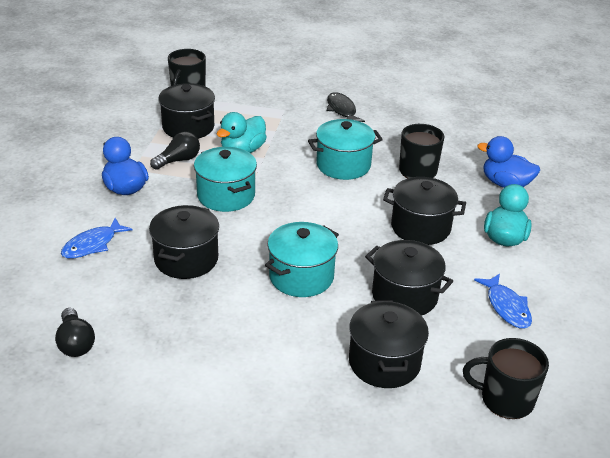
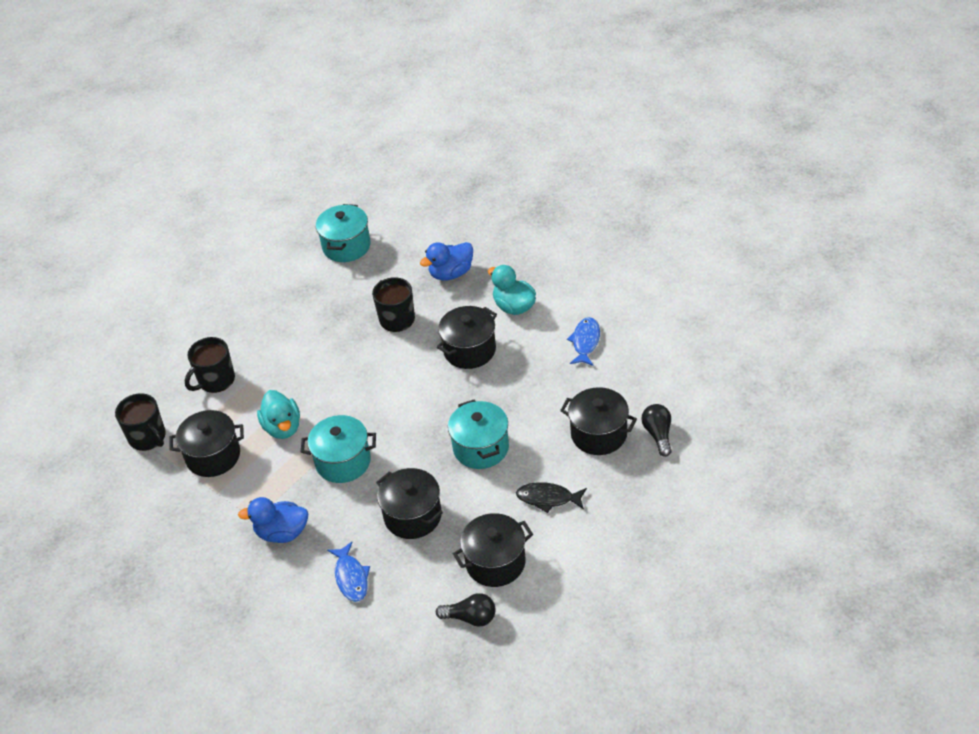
camera: 55 degrees left, 10 degrees up
black light bulb [150,131,200,170] -> black light bulb moved to [642,404,672,457]
turquoise pot [308,119,383,180] -> turquoise pot moved to [316,204,371,262]
black fish [327,92,365,122] -> black fish moved to [516,482,587,513]
black pot [365,240,453,316] -> black pot moved to [453,513,533,587]
black mug [463,338,549,419] -> black mug moved to [185,337,235,393]
blue fish [474,274,532,328] -> blue fish turned 90 degrees counterclockwise [567,317,600,366]

